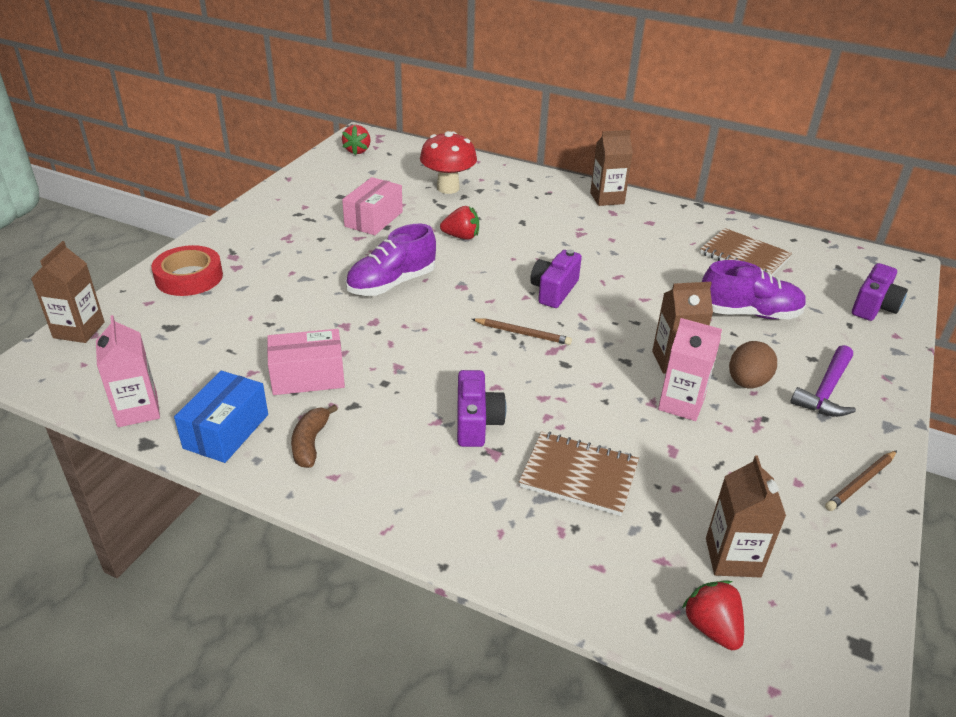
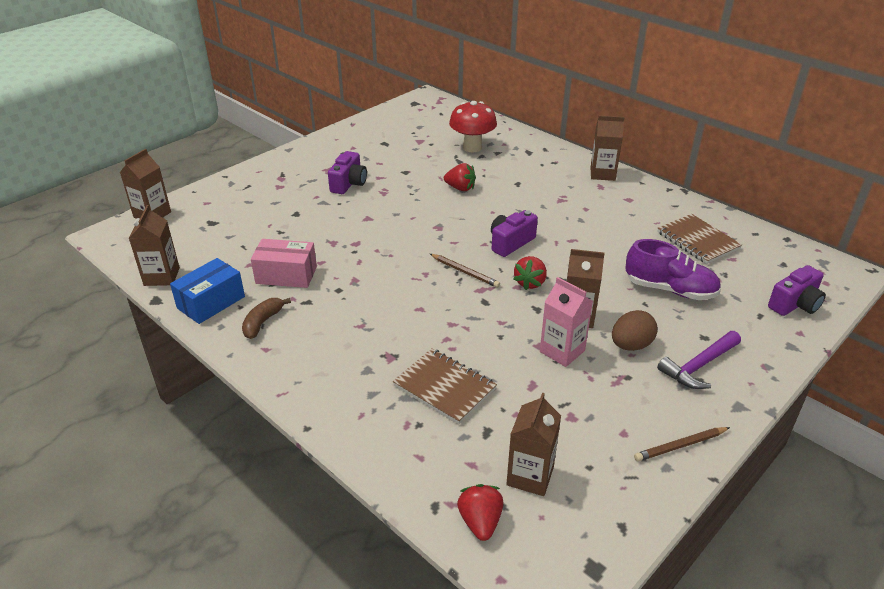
camera: 20 degrees right, 0 degrees up
pink carton [96,315,160,427] -> brown carton [129,205,180,286]
red tape [151,245,223,296] -> none
red strawberry [342,125,371,155] -> red strawberry moved to [513,256,547,290]
pink box [342,177,403,235] -> none
purple shoe [346,224,436,296] -> none
purple camera [457,370,507,447] -> purple camera moved to [328,151,367,194]

